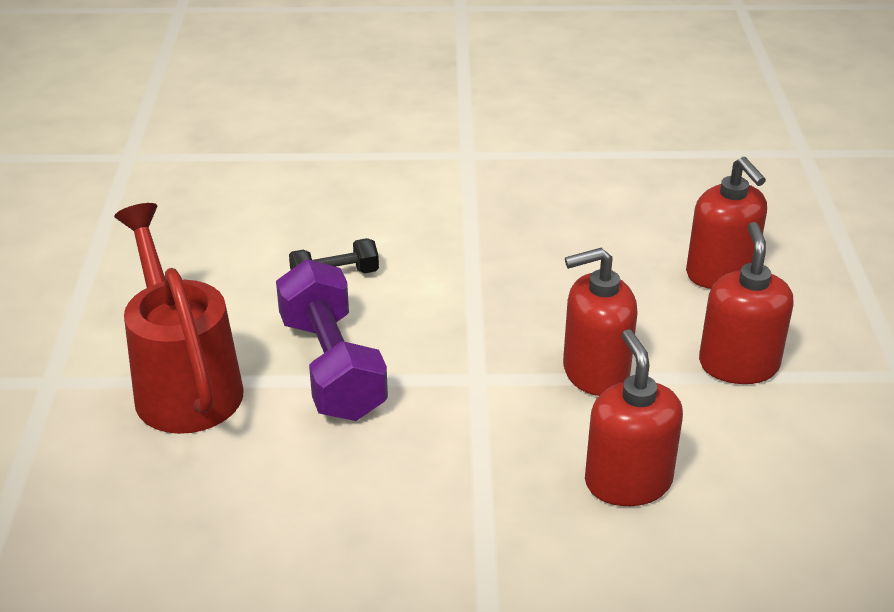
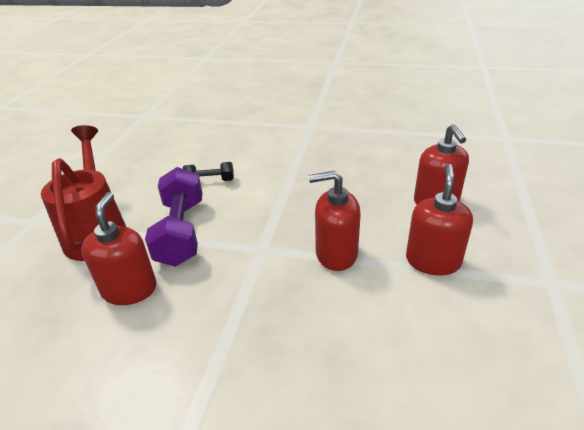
camera: 15 degrees right, 0 degrees up
red soap dispenser [585,329,683,506] -> red soap dispenser moved to [81,192,157,305]

